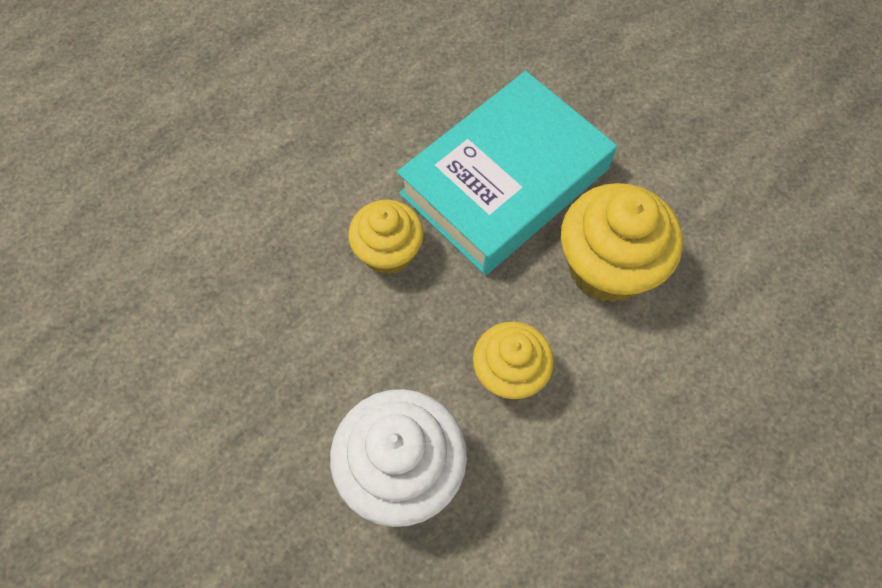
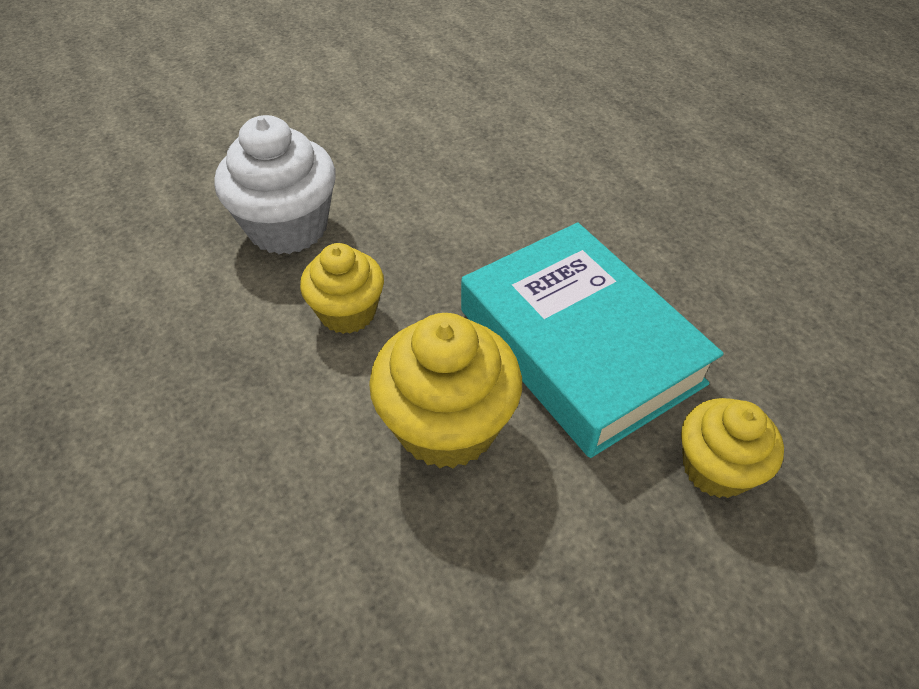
camera: 100 degrees right, 15 degrees down
yellow cupcake [348,200,424,275] -> yellow cupcake moved to [681,398,784,498]

